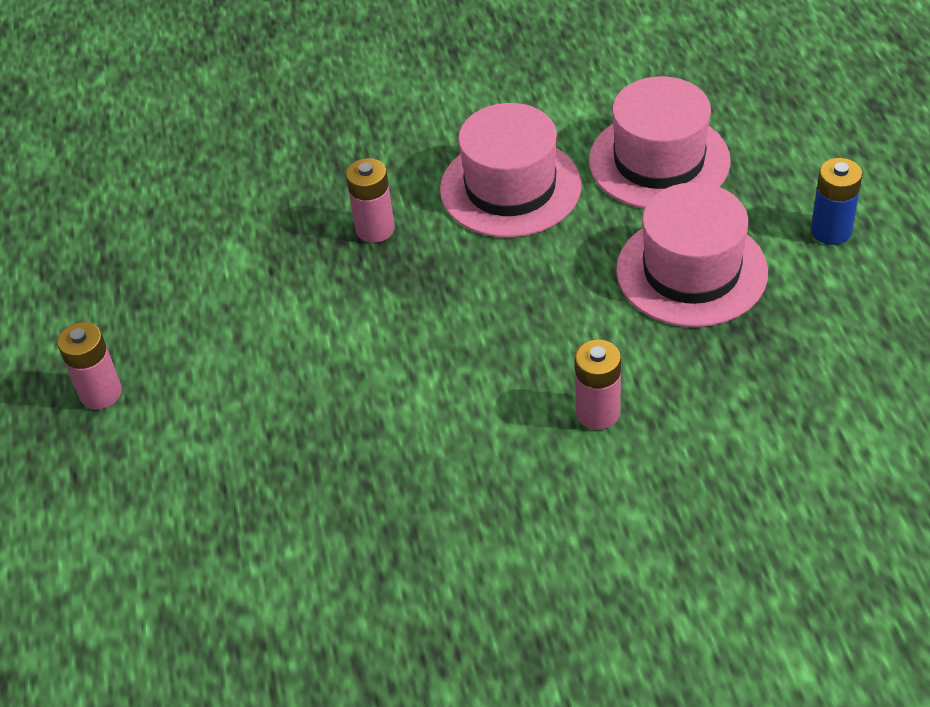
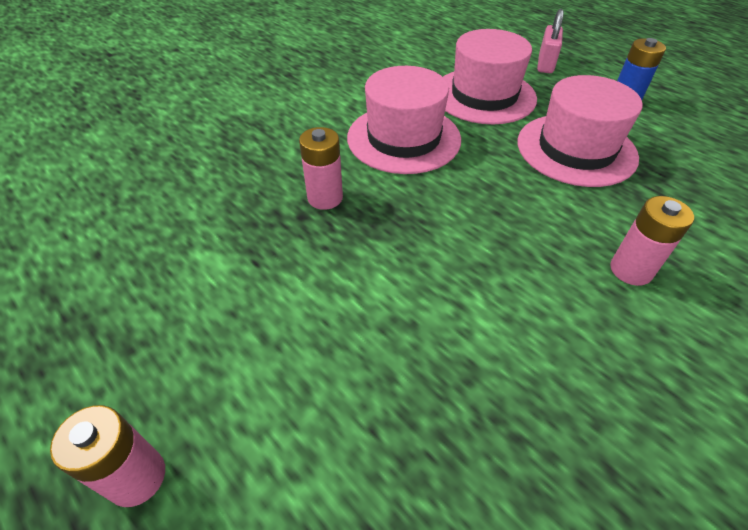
camera: 35 degrees left, 0 degrees up
none -> pink padlock [537,9,564,73]

